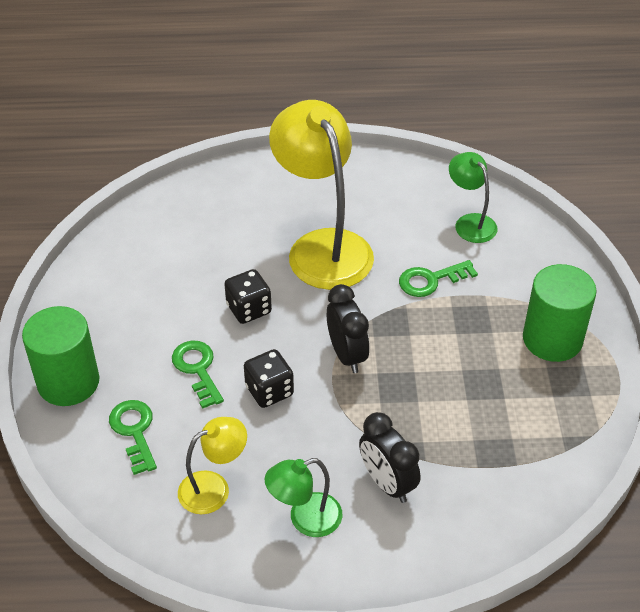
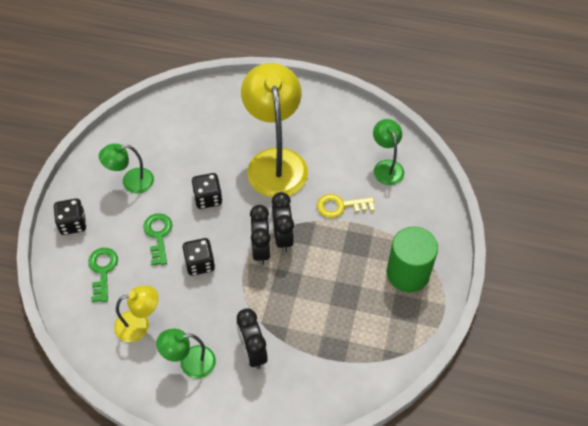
camera: 15 degrees right, 10 degrees up
green cylinder [22,306,100,406] -> black dice [54,198,86,235]
green key [399,260,478,297] -> yellow key [317,194,375,218]
none -> green lamp [99,144,154,194]
none -> black clock [272,192,294,252]

